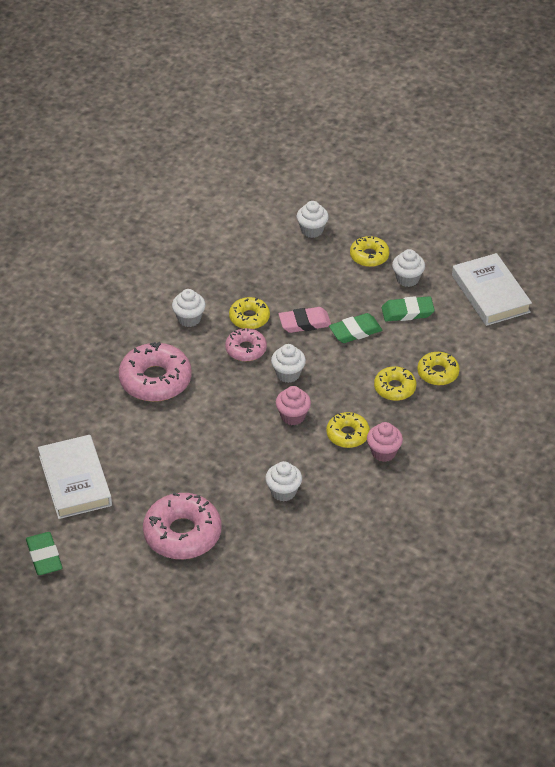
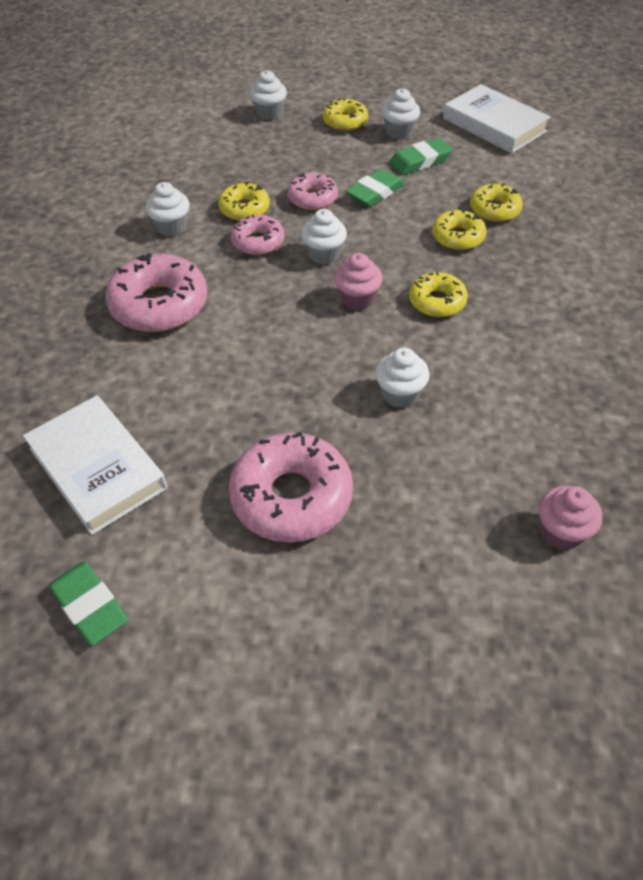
camera: 20 degrees left, 5 degrees up
pink eraser [279,307,331,333] -> pink donut [287,173,338,210]
pink cupcake [367,422,403,462] -> pink cupcake moved to [539,486,602,550]

